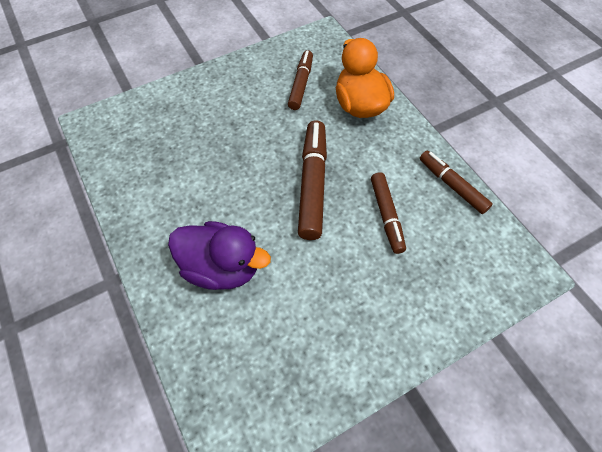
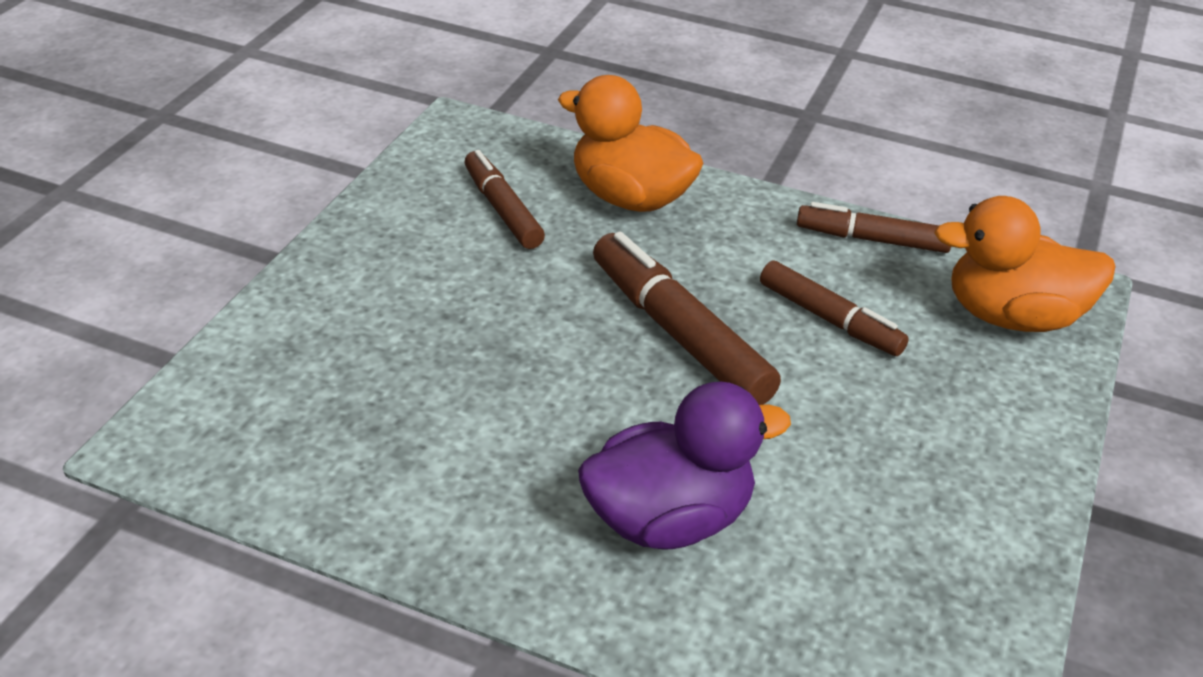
camera: 40 degrees left, 20 degrees down
none -> orange duck [934,196,1116,332]

